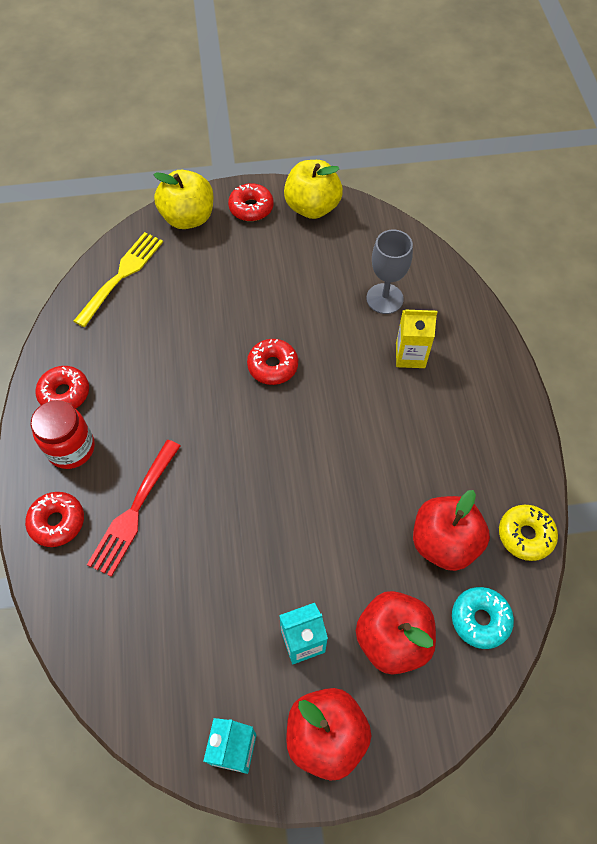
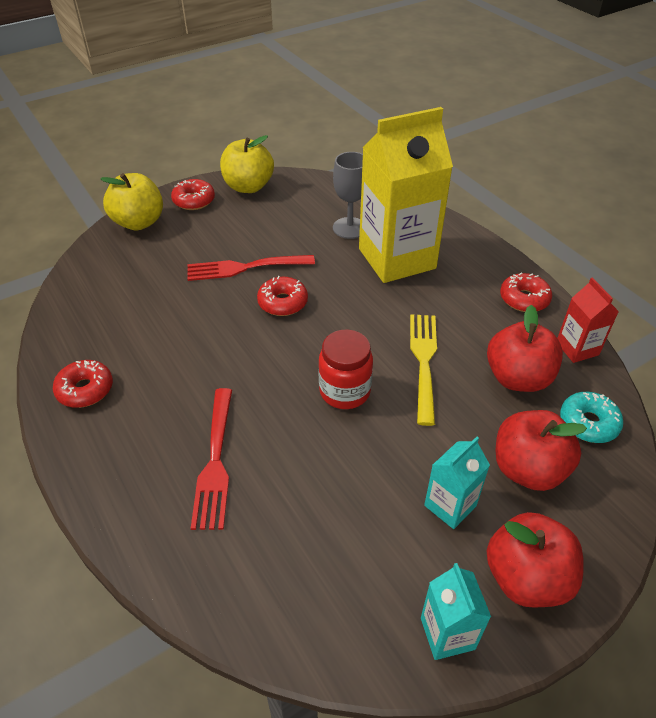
camera: 25 degrees left, 15 degrees down
red donut [25,492,84,547] -> red donut moved to [500,273,552,312]
red jar [31,400,95,469] -> red jar moved to [319,330,373,409]
yellow fork [74,232,163,327] -> yellow fork moved to [410,314,437,426]
yellow carton [396,310,438,368] -> yellow carton [359,107,453,283], size x2.17
yellow donut [499,505,558,561] -> red carton [558,277,619,363]
none -> red fork [187,255,315,281]

